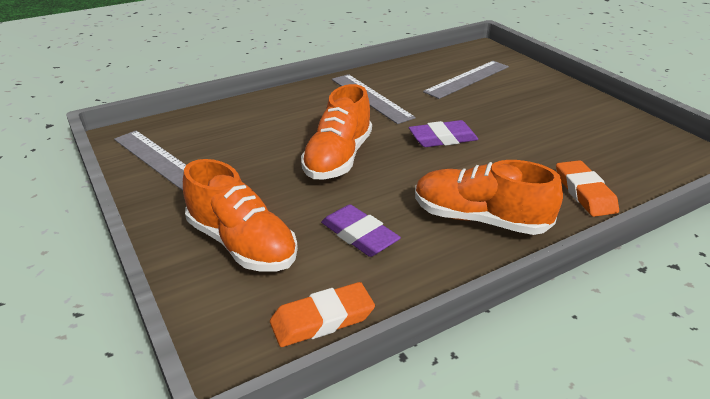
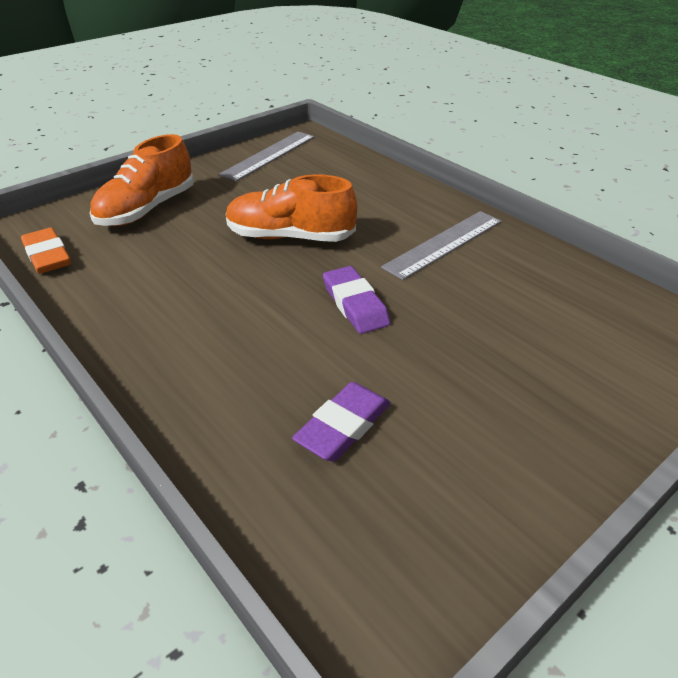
camera: 80 degrees right, 5 degrees up
purple eraser [321,204,401,257] -> purple eraser moved to [292,382,391,462]
orange shoe [415,160,563,235] -> none
grey ruler [423,61,509,99] -> none
orange eraser [556,160,619,217] -> none

